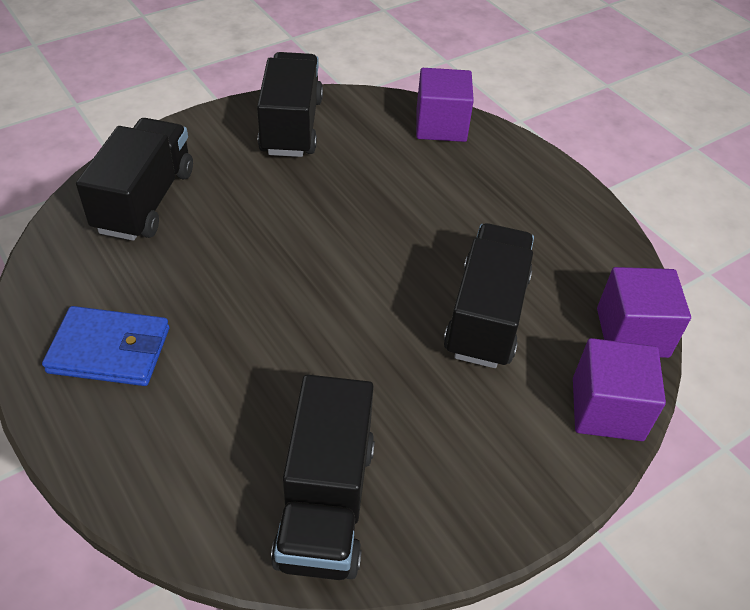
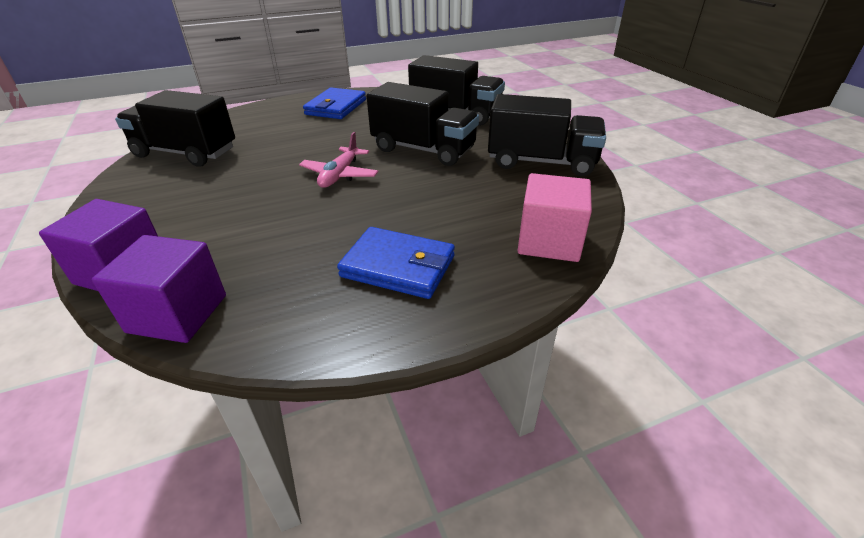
camera: 105 degrees right, 10 degrees down
purple cube [416,68,474,142] -> pink cube [518,173,592,262]
black truck [444,223,534,368] -> black truck moved to [367,82,479,166]
none -> pink plane [299,132,378,188]
none -> blue wallet [337,227,455,299]

